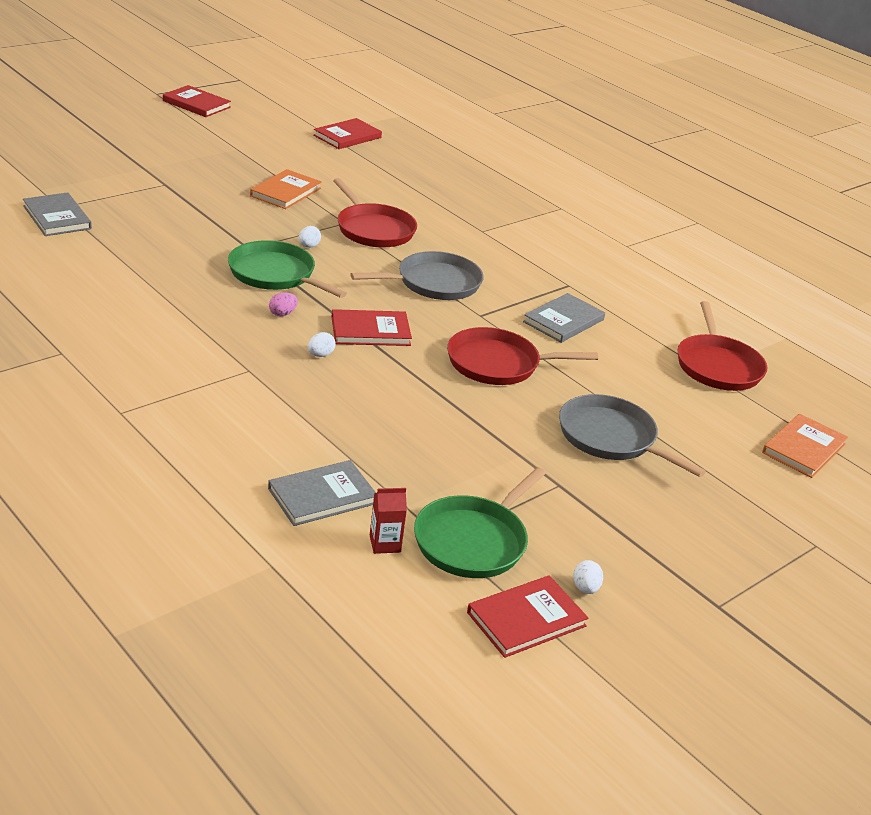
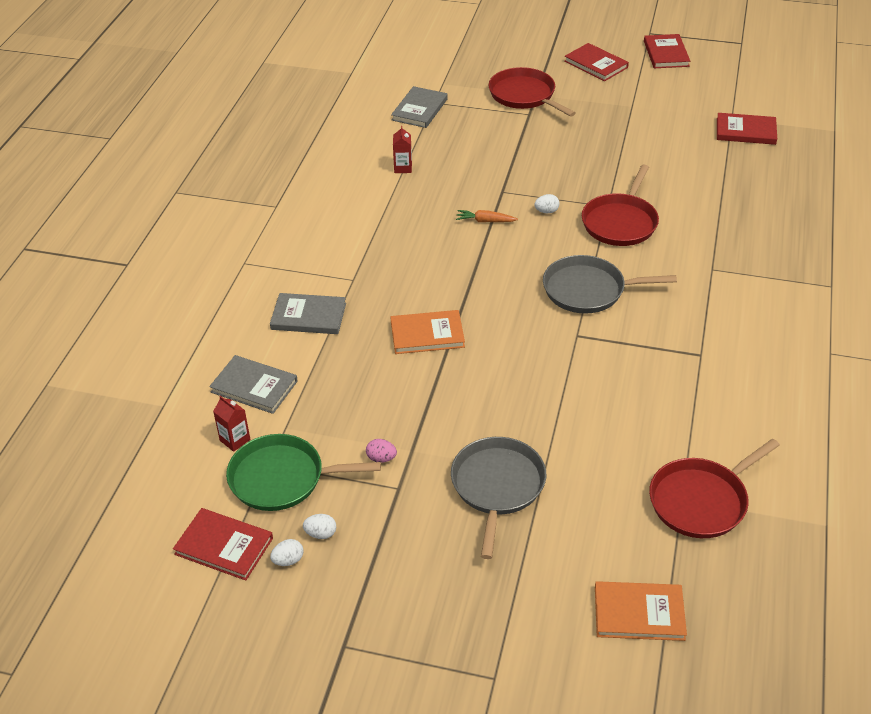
camera: 60 degrees right, 10 degrees up
green pan [228,240,347,298] -> orange carrot [456,210,518,222]
orange book [250,169,322,209] -> orange book moved to [391,310,465,354]
pink egg [269,292,298,316] -> pink egg moved to [366,439,397,463]
white egg [308,332,336,357] -> white egg moved to [303,514,336,539]
red book [332,309,412,346] -> red book moved to [564,43,629,81]
grey pan [350,251,484,300] -> grey pan turned 150 degrees clockwise [543,255,677,314]
red pan [447,327,598,385] -> red pan moved to [489,67,575,117]
grey book [523,293,605,343] -> grey book moved to [270,293,346,334]
none -> red carton [393,126,412,173]

